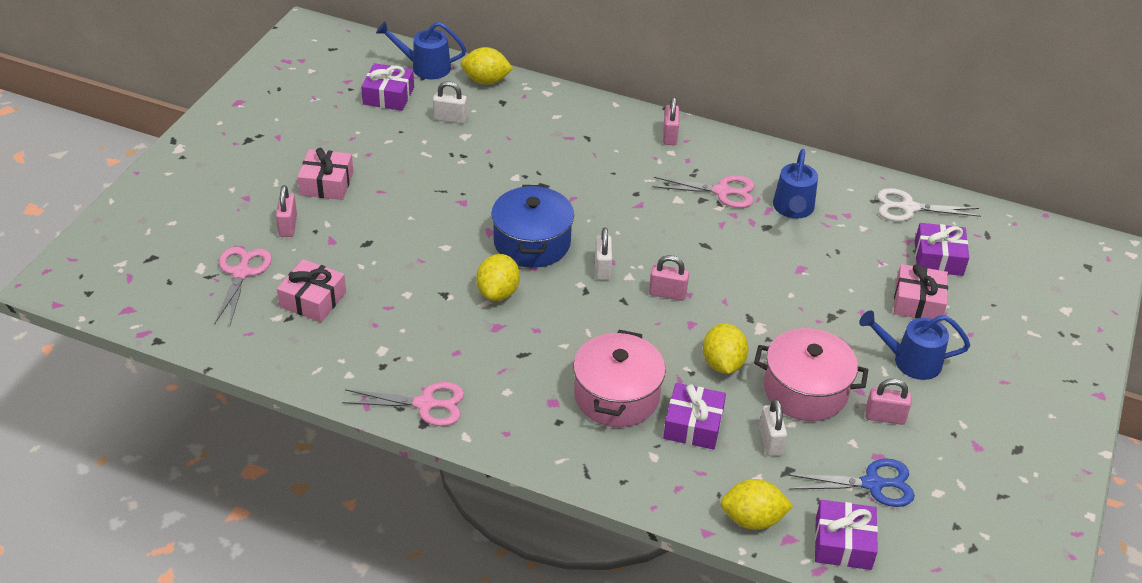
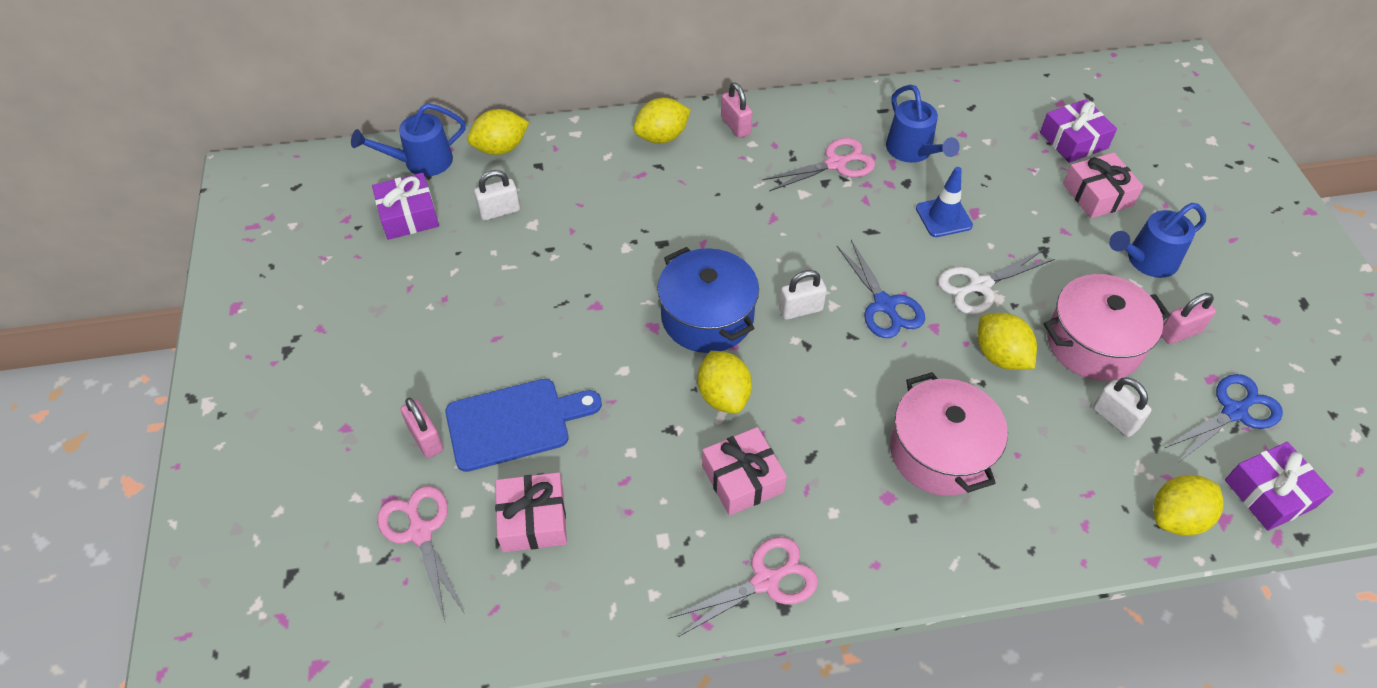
camera: 30 degrees left, 10 degrees up
pink gift [298,148,353,200] -> pink gift moved to [702,427,787,516]
white padlock [595,228,612,280] -> white padlock turned 75 degrees counterclockwise [779,270,827,320]
pink padlock [649,255,689,301] -> blue scissors [837,240,925,338]
purple gift [663,383,726,450] -> none
white scissors [877,188,981,222] -> white scissors moved to [938,249,1055,314]
none -> blue cutting board [445,379,602,472]
none -> yellow lemon [633,98,691,143]
none -> blue traffic cone [916,167,973,237]

